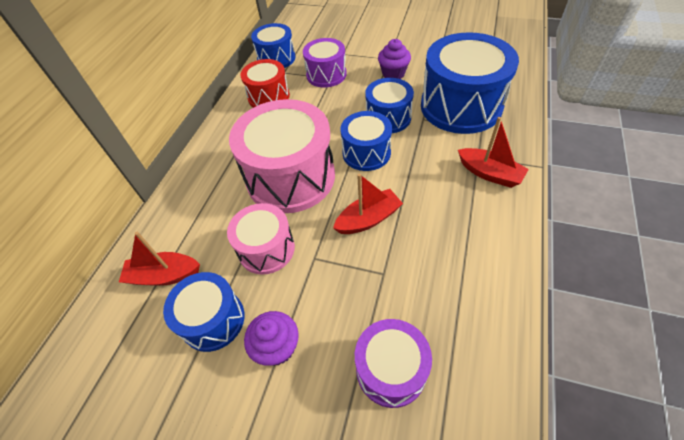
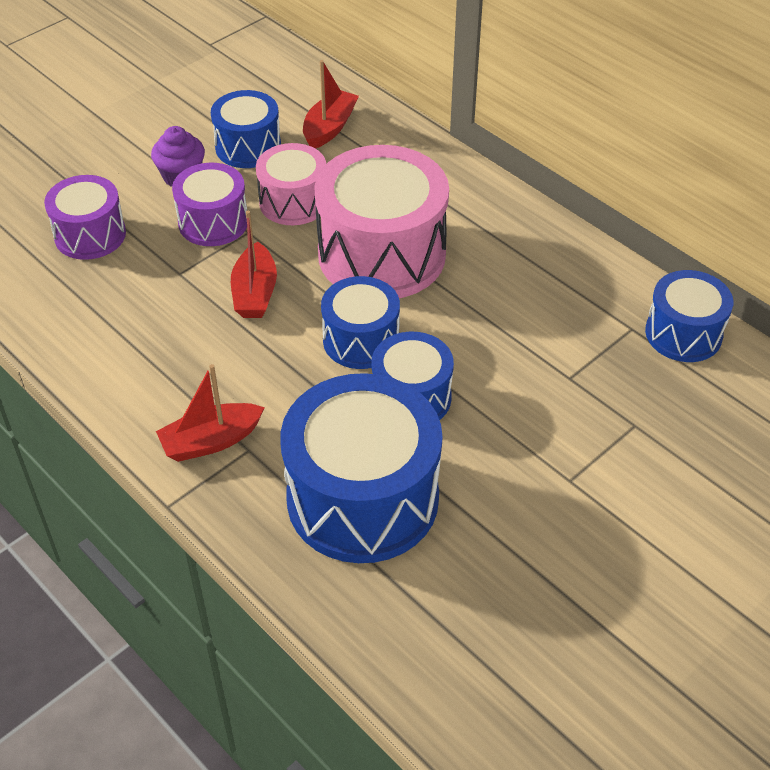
camera: 115 degrees right, 5 degrees down
red drum [241,59,290,108] -> none
purple drum [303,38,347,87] -> purple drum moved to [172,163,247,246]
purple cupcake [378,39,411,79] -> none

